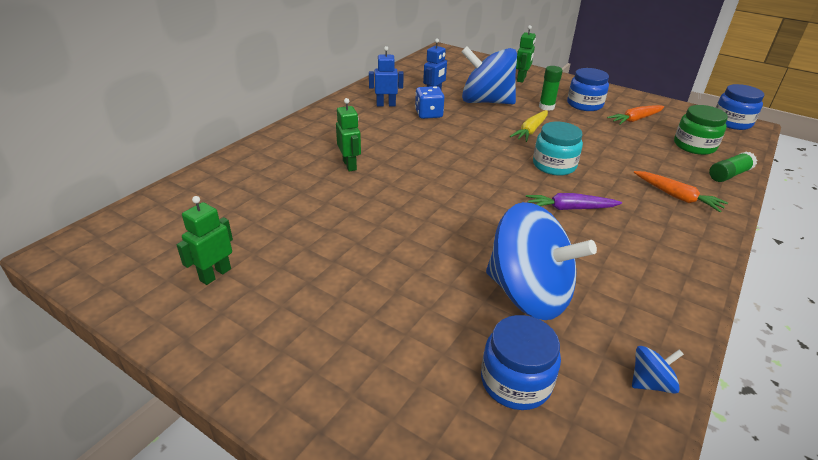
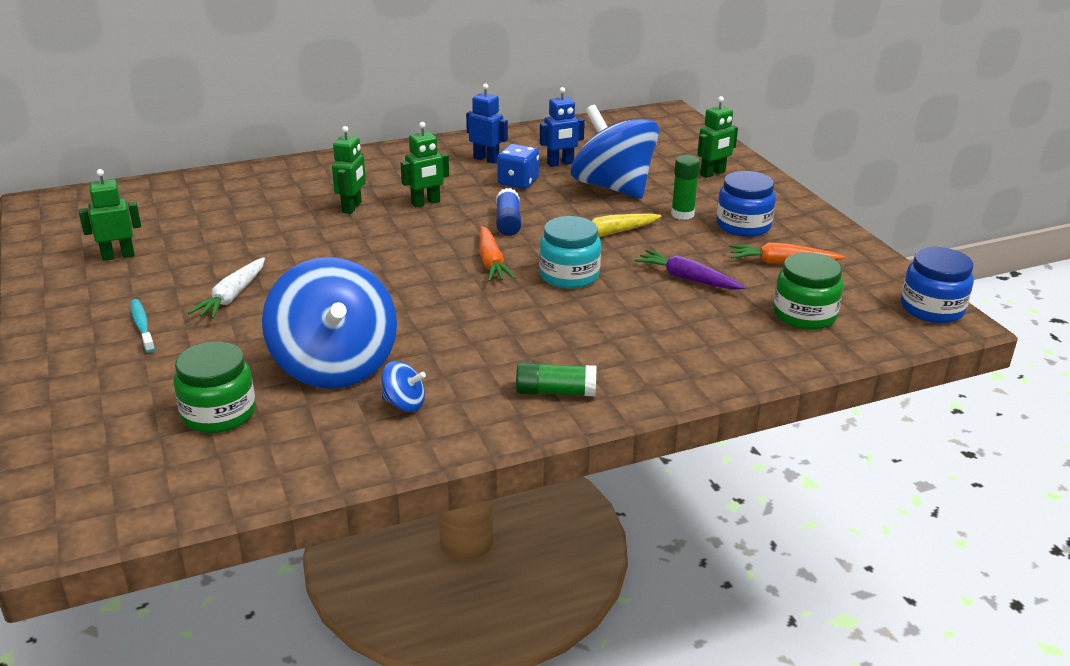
camera: 35 degrees right, 5 degrees down
blue jar [481,315,561,410] -> green jar [173,341,256,433]
purple carrot [526,193,622,210] -> purple carrot moved to [634,250,746,290]
blue spinning top [632,346,684,394] -> blue spinning top moved to [382,361,426,412]
orange carrot [634,171,728,213] -> orange carrot moved to [480,226,515,282]
green glue stick [709,151,757,182] -> green glue stick moved to [516,362,596,396]
none -> turquoise toothbrush [130,299,155,353]
none -> white carrot [188,257,265,319]
none -> green robot [401,122,449,207]
none -> blue glue stick [496,188,521,236]

